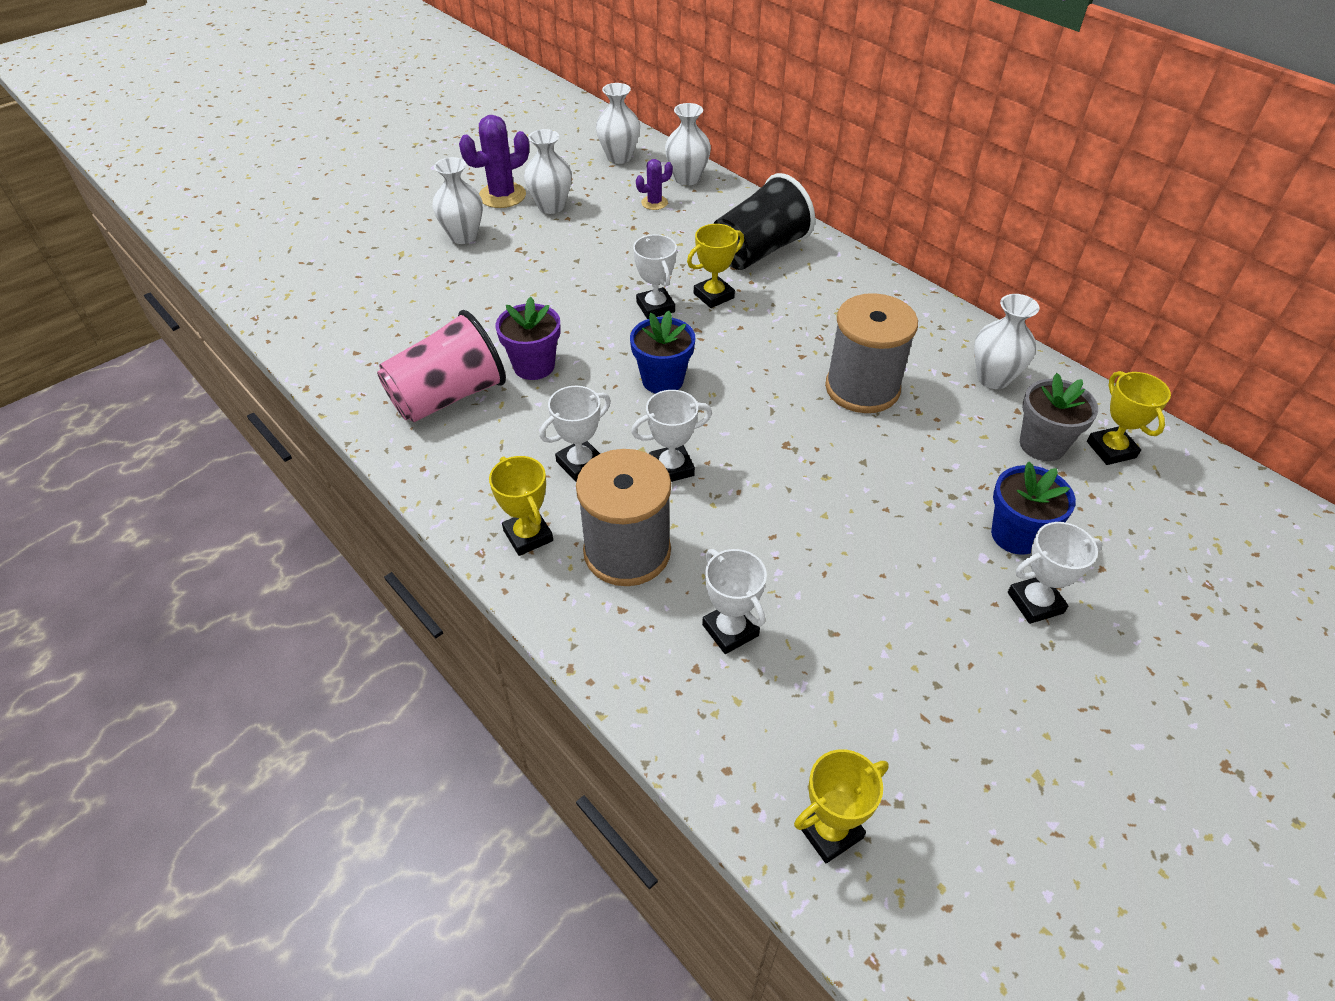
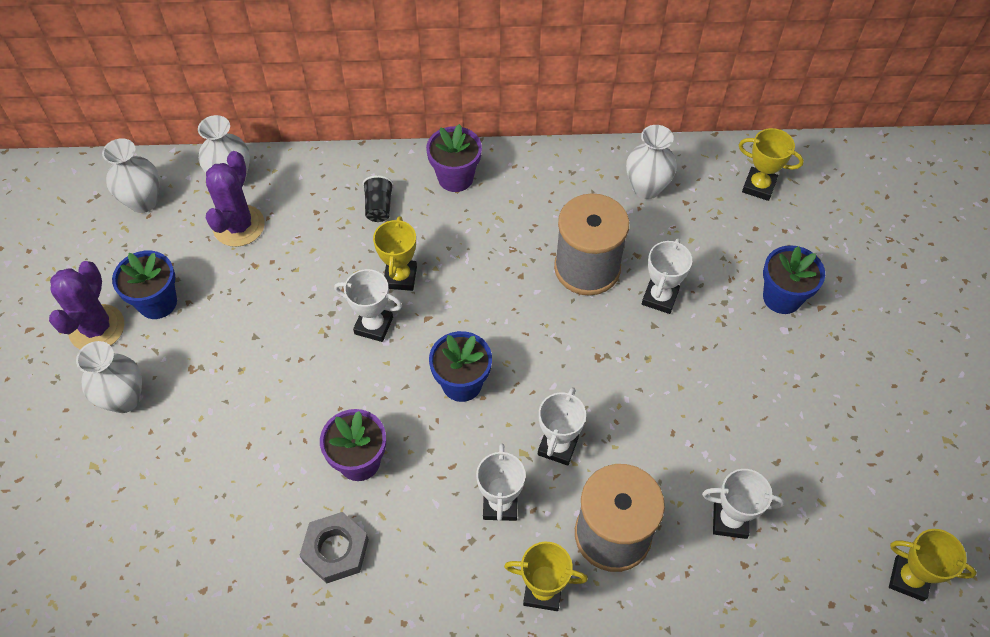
camera: 50 degrees left, 10 degrees up
pink cup [377,310,506,422] -> grey nut [299,512,369,584]
white vase [524,129,572,214] -> blue flower pot [112,250,177,319]
purple cactus [636,159,673,210] -> purple cactus [206,151,265,247], size x1.79
black cup [714,173,815,270] -> black cup [363,175,394,222], size x0.44
yellow trophy [794,749,889,863] -> yellow trophy turned 75 degrees counterclockwise [889,529,977,601]
white trophy [1008,522,1103,624] -> white trophy moved to [642,239,692,314]
grey flower pot [1020,373,1098,461] -> none
none -> purple flower pot [426,124,482,192]

